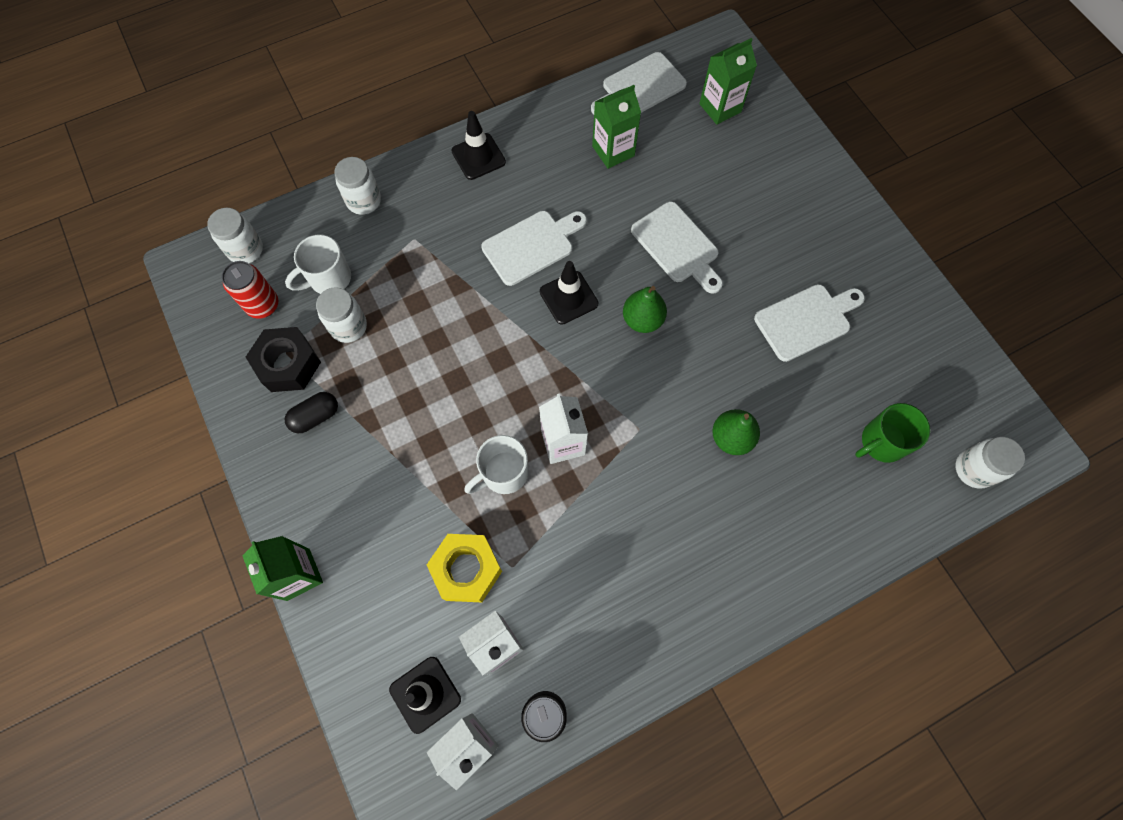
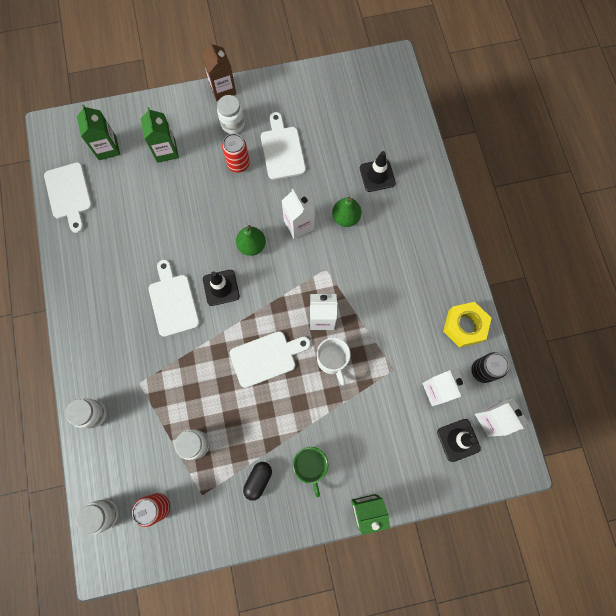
camera: 75 degrees left, 5 degrees up
black nut [246,327,321,392] -> none
white mug [285,235,351,294] -> none
black capsule [285,392,338,433] -> black capsule turned 45 degrees clockwise [243,462,272,501]
yellow nut [427,534,502,602] -> yellow nut moved to [443,302,491,348]
black traffic cone [451,111,506,180] -> black traffic cone moved to [360,151,396,192]
green carton [592,85,641,169] -> green carton moved to [140,107,179,163]
white cutting board [631,202,723,293] -> white cutting board moved to [230,331,311,388]
green mug [855,403,930,463] -> green mug moved to [293,447,328,497]
white jar [955,437,1025,489] -> white jar moved to [217,95,245,134]
none -> brown carton [202,41,236,101]
none -> red can [222,133,250,173]
none -> white carton [282,189,315,239]

